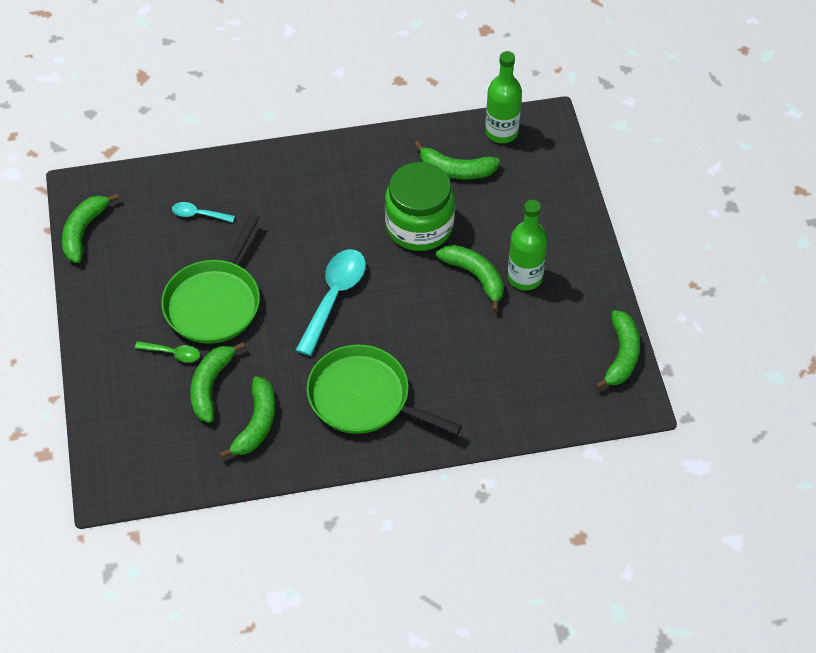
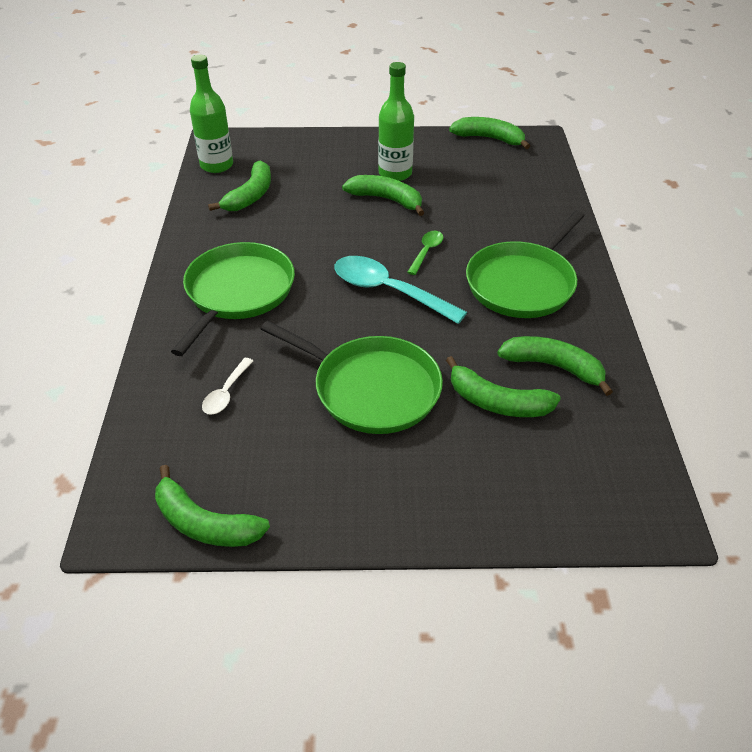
camera: 80 degrees left, 10 degrees down
green spoon [135,341,200,362] -> green spoon moved to [407,231,443,275]
turquoise spoon [172,202,235,222] -> white spoon [202,358,253,415]
green jar [385,162,455,251] -> none
green banana [436,245,504,312] -> green banana turned 60 degrees clockwise [342,175,424,216]
none -> green pan [171,242,295,356]

